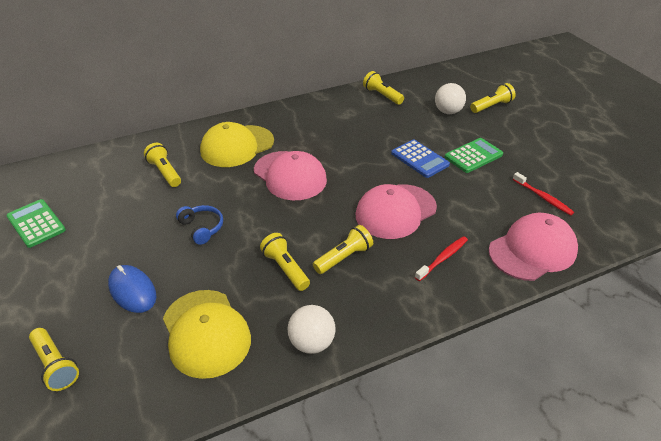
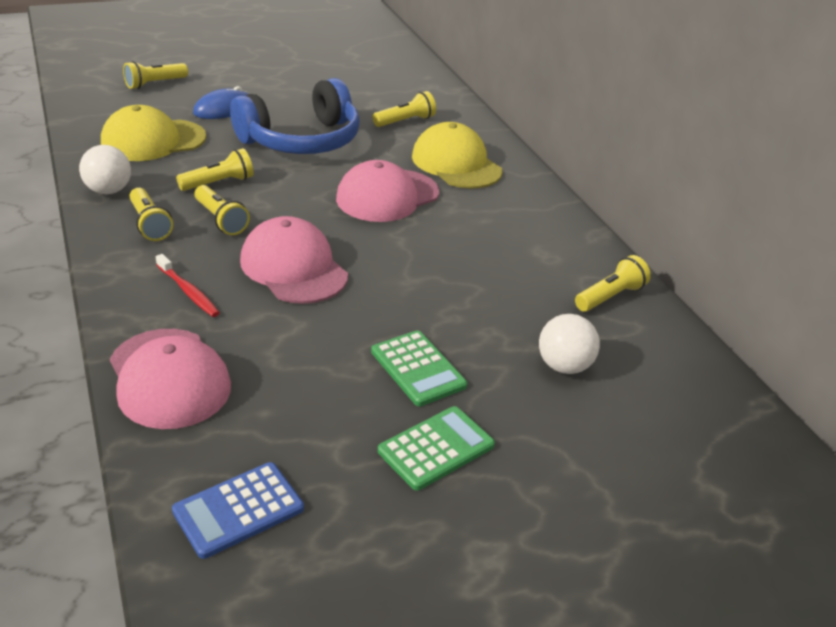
camera: 90 degrees right, 5 degrees down
green calculator [6,199,66,248] -> green calculator moved to [378,406,495,491]
blue headphones [176,205,223,245] -> blue headphones [230,78,360,154], size x2.35
blue calculator [391,139,450,178] -> blue calculator moved to [172,462,304,559]
yellow flashlight [470,83,516,113] -> yellow flashlight moved to [129,188,173,241]
red toothbrush [513,172,574,215] -> none

